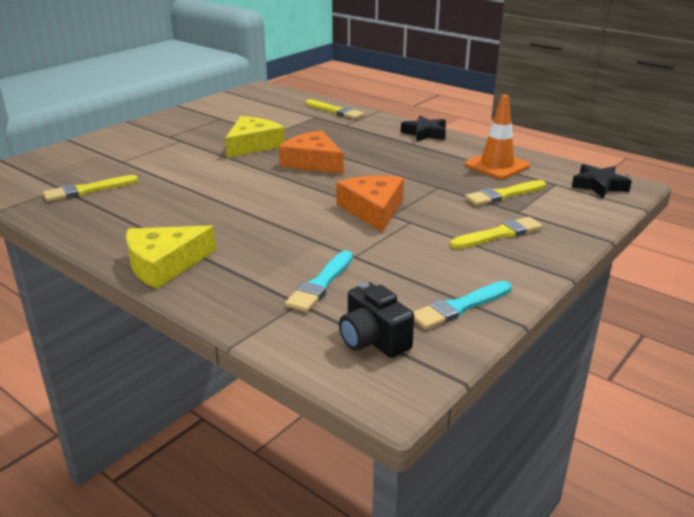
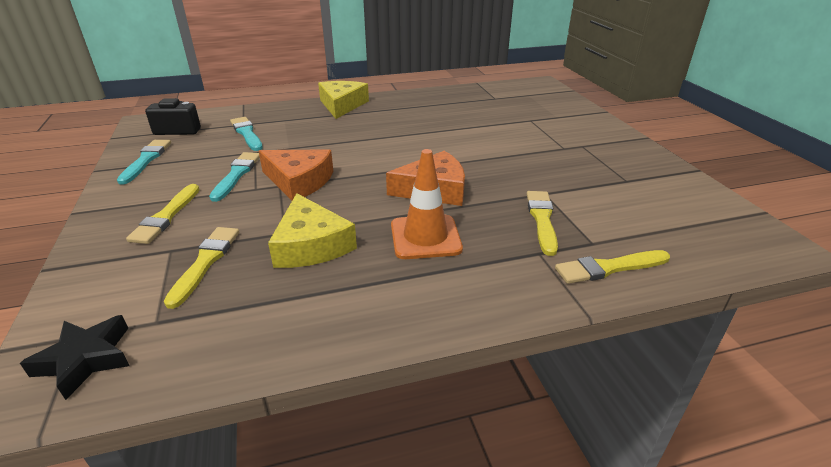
camera: 125 degrees right, 5 degrees up
yellow brush [43,175,138,202] -> yellow brush moved to [527,191,558,256]
yellow cheese [225,116,285,158] -> yellow cheese moved to [268,193,357,268]
black star [401,116,446,142] -> none
orange traffic cone [465,95,530,179] -> orange traffic cone moved to [391,149,463,259]
none -> turquoise brush [209,152,260,202]

